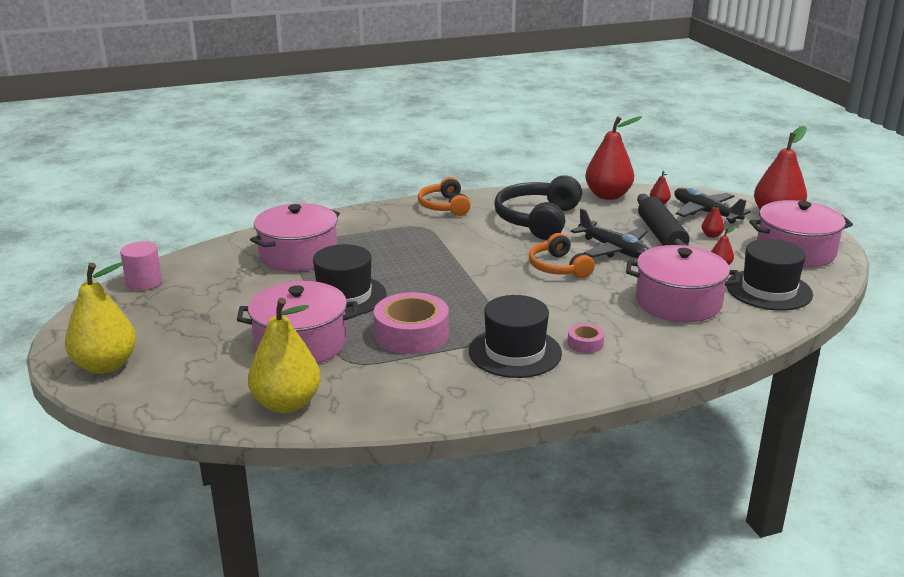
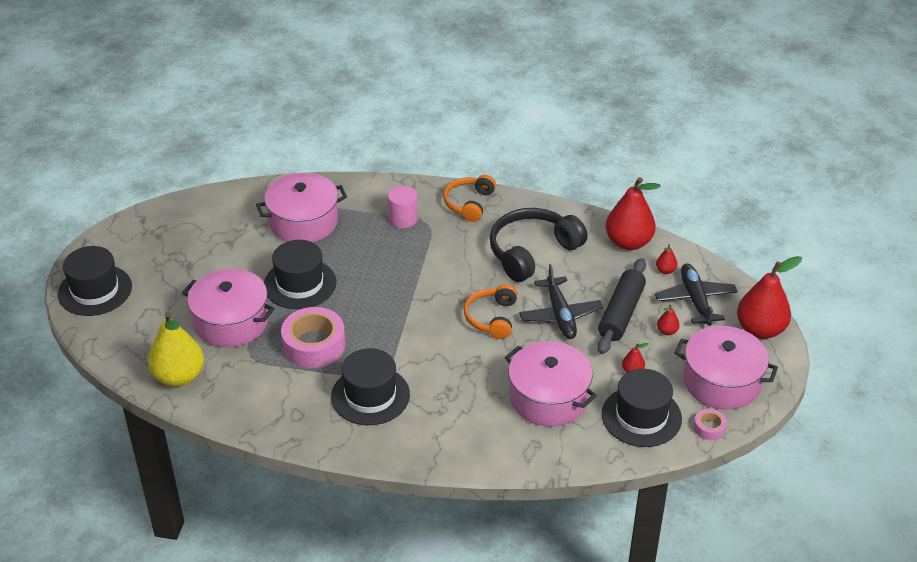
camera: 30 degrees right, 15 degrees up
yellow pear [65,262,136,374] -> black hat [58,246,132,316]
pink cylinder [120,241,162,291] -> pink cylinder moved to [388,186,418,228]
pink tape [567,323,604,353] -> pink tape moved to [694,409,727,440]

